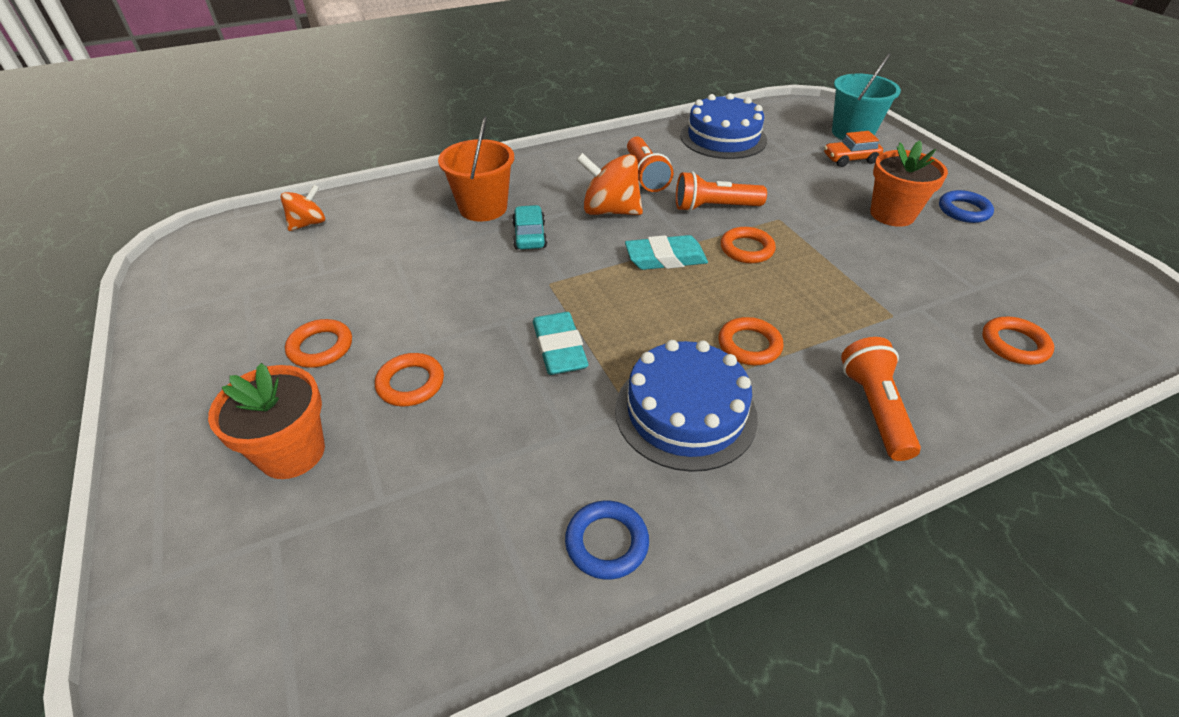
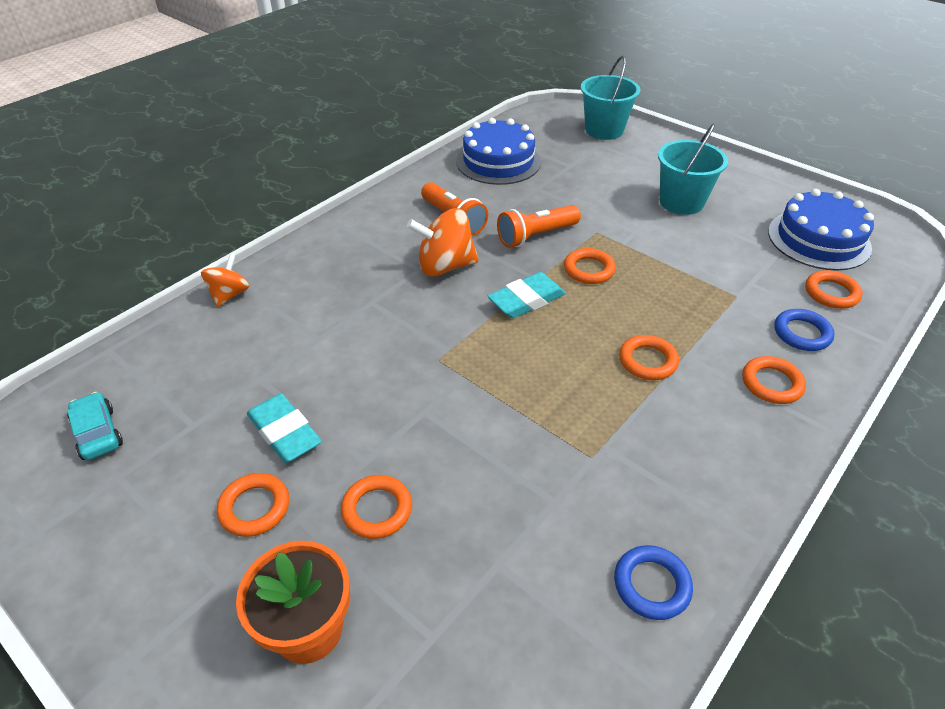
camera: 25 degrees left, 0 degrees up
orange spinning top [280,184,325,231] -> orange spinning top moved to [201,254,249,307]
orange bucket [438,117,514,222] -> none
turquoise car [512,205,547,249] -> turquoise car moved to [67,392,123,460]
turquoise eraser [533,312,589,375] -> turquoise eraser moved to [247,394,322,463]
blue cake [615,340,758,472] -> blue cake moved to [768,189,874,270]
orange car [824,131,883,167] -> none
orange flashlight [841,337,921,461] -> orange ring [742,356,806,404]
orange flower pot [870,140,948,227] -> turquoise bucket [658,123,728,215]
blue ring [939,190,994,223] -> blue ring moved to [774,309,834,351]

